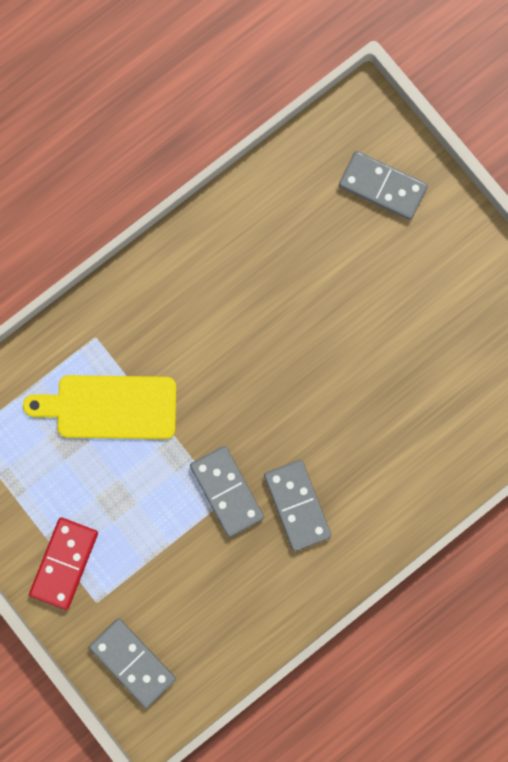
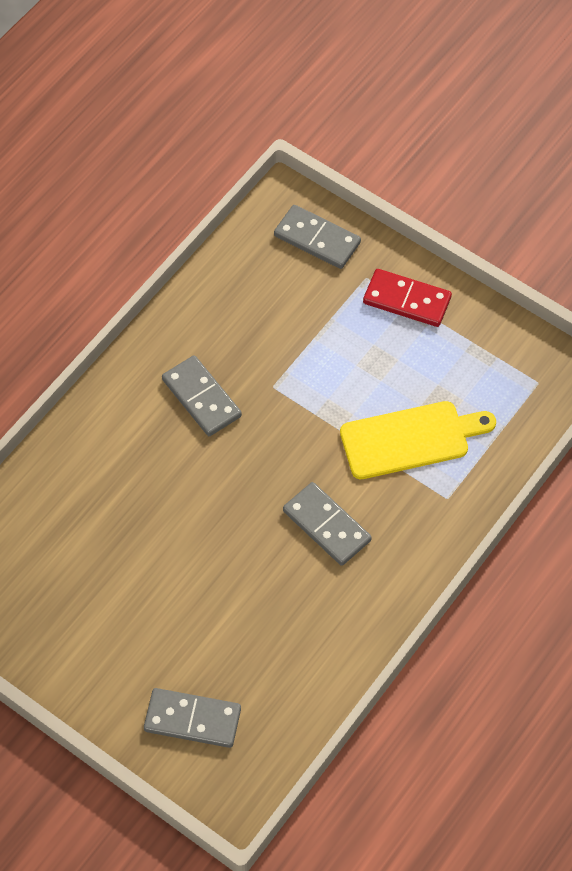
camera: 165 degrees right, 20 degrees down
red domino [29,517,98,610] -> red domino turned 75 degrees counterclockwise [363,269,452,327]
grey domino [190,446,264,537] -> grey domino moved to [283,482,372,566]

